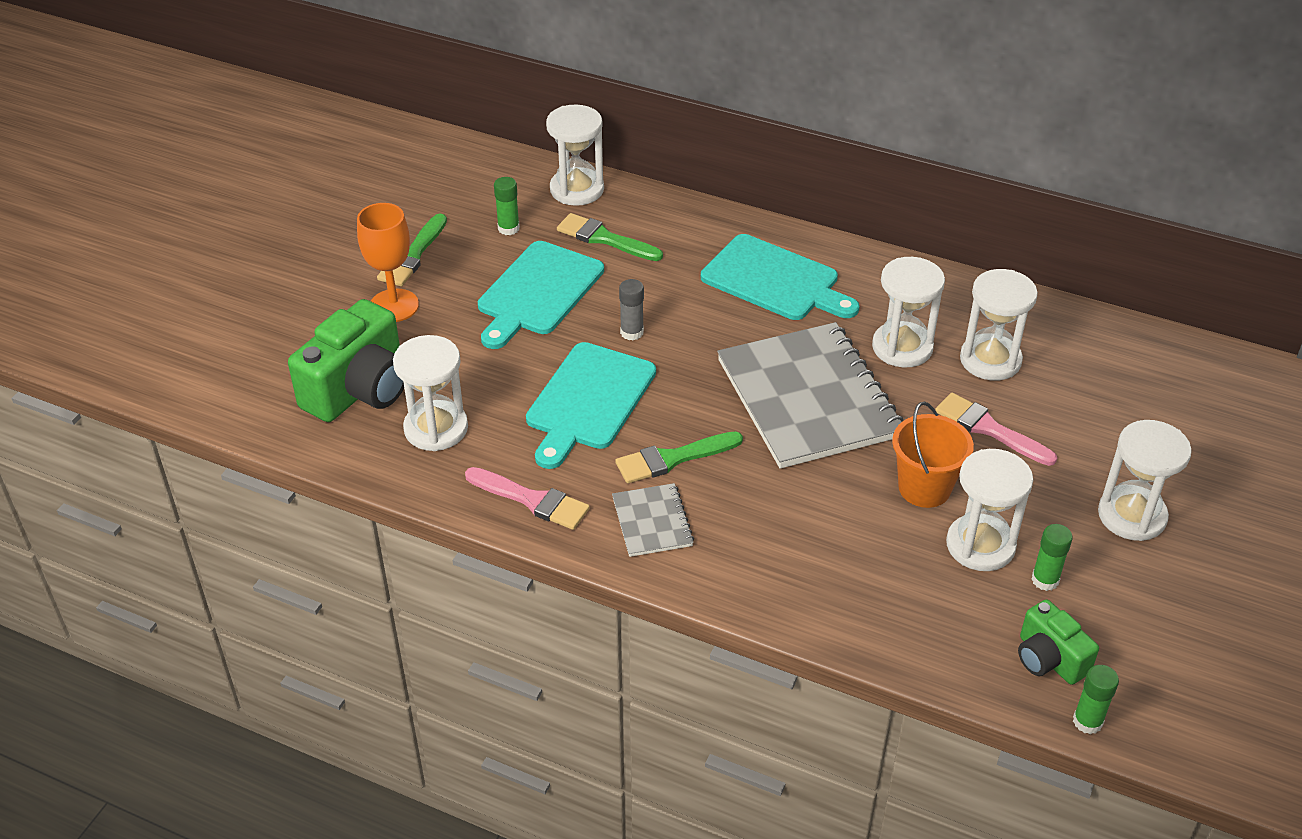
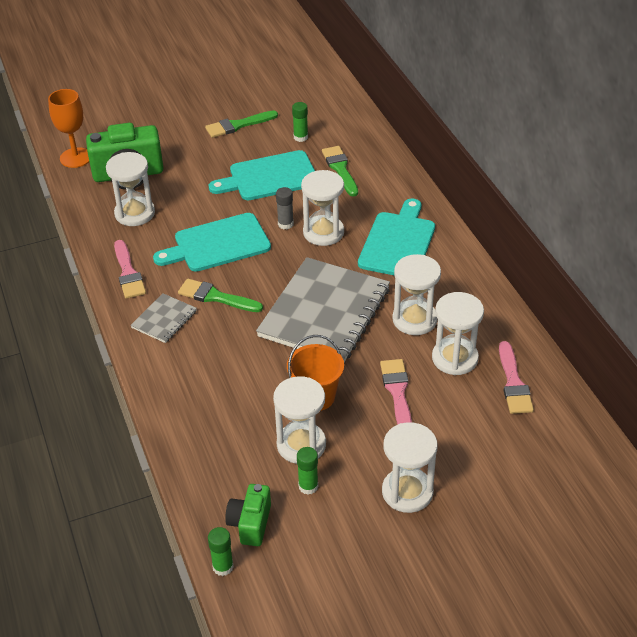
camera: 45 degrees right, 0 degrees up
orange goblet [357,203,419,322] -> orange goblet moved to [48,89,89,168]
white hourglass [546,104,604,206] -> white hourglass moved to [301,170,344,246]
turquoise cutting board [701,234,860,320] -> turquoise cutting board turned 150 degrees counterclockwise [358,198,435,276]
none -> pink brush [499,341,534,414]

